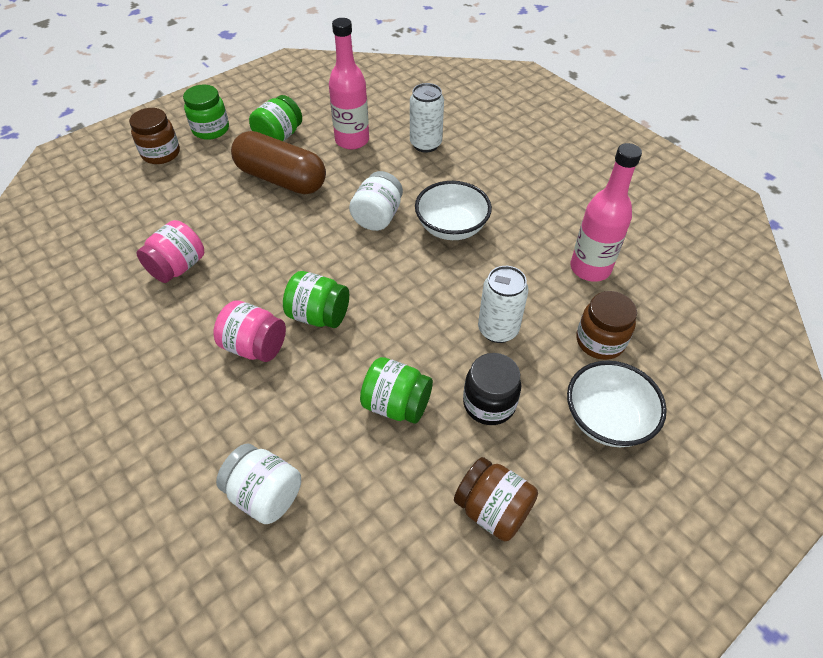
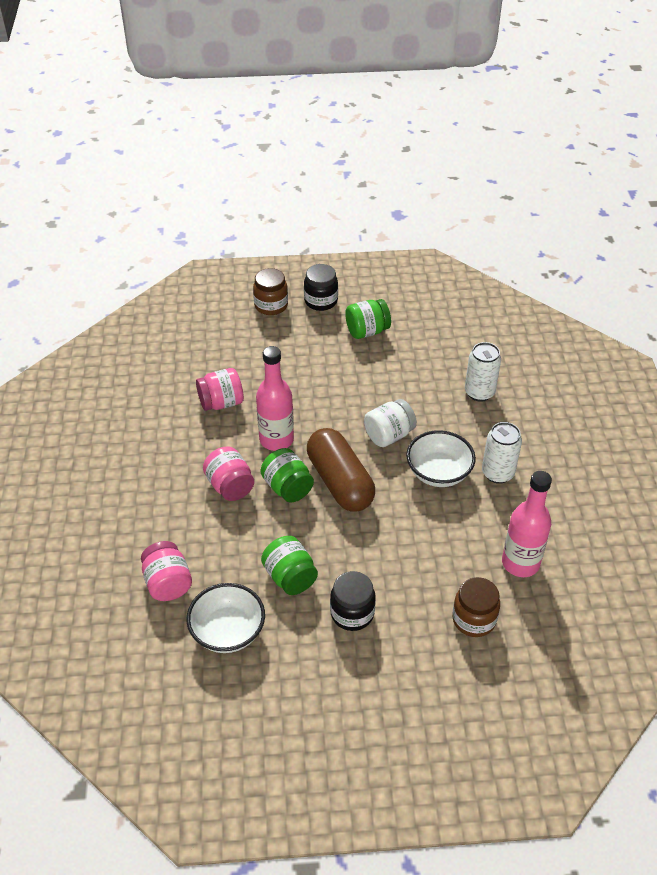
camera: 35 degrees right, 5 degrees down
green jar [183,85,229,140] -> black jar [304,264,338,311]
white jar [216,444,301,524] -> pink jar [141,541,192,601]
brown capsule [231,131,326,194] -> brown capsule moved to [307,428,375,511]
pink bottle [329,18,369,150] -> pink bottle moved to [256,346,294,451]
brown jar [454,457,538,541] -> none
white can [478,266,529,343] -> white can moved to [482,422,522,484]
white bowl [567,361,667,447] -> white bowl moved to [187,583,265,653]

